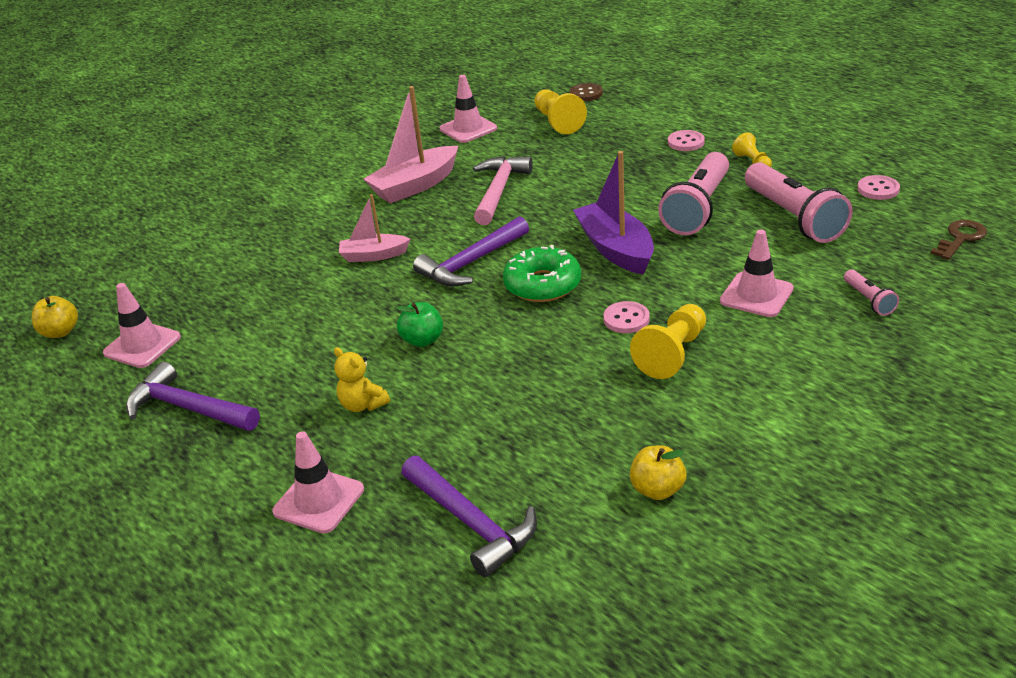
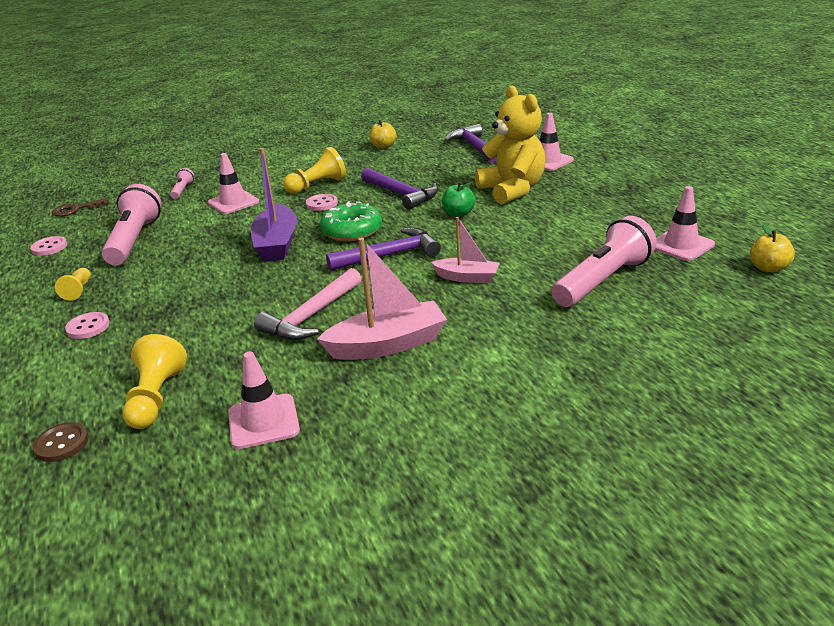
camera: 160 degrees left, 5 degrees down
purple hammer [126,361,260,431] -> purple hammer moved to [361,168,438,210]
yellow teddy bear [334,347,390,412] -> yellow teddy bear [475,86,546,205], size x2.17
pink flashlight [658,152,729,235] -> pink flashlight moved to [552,216,657,307]

